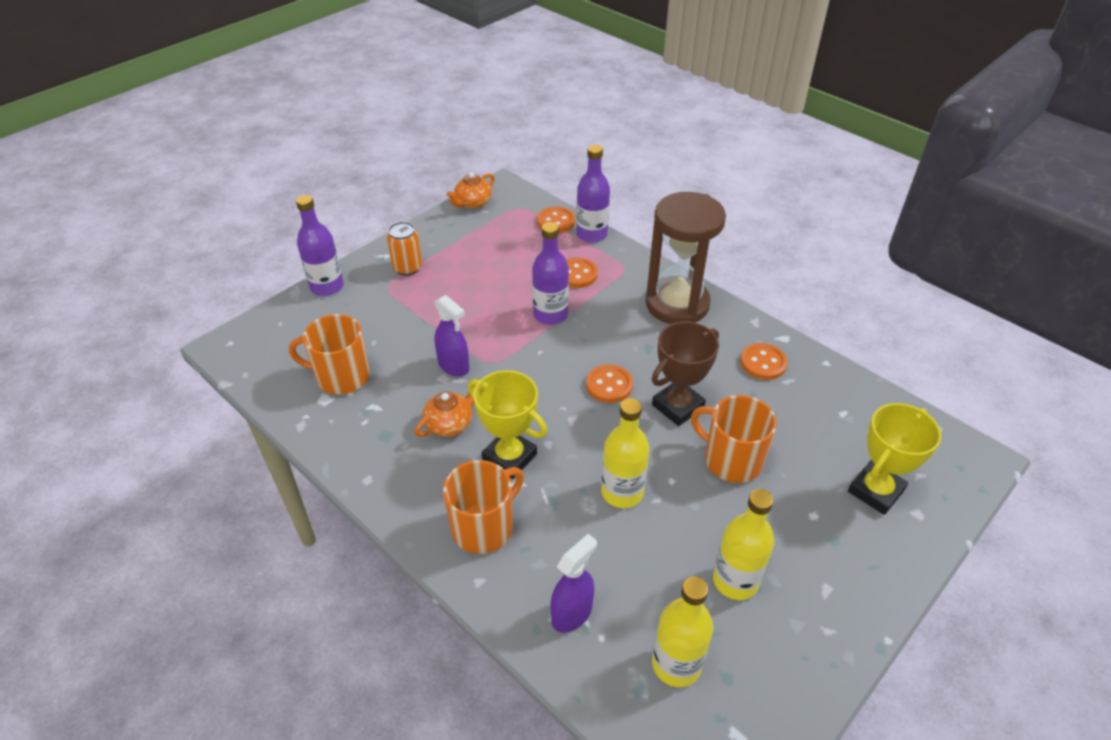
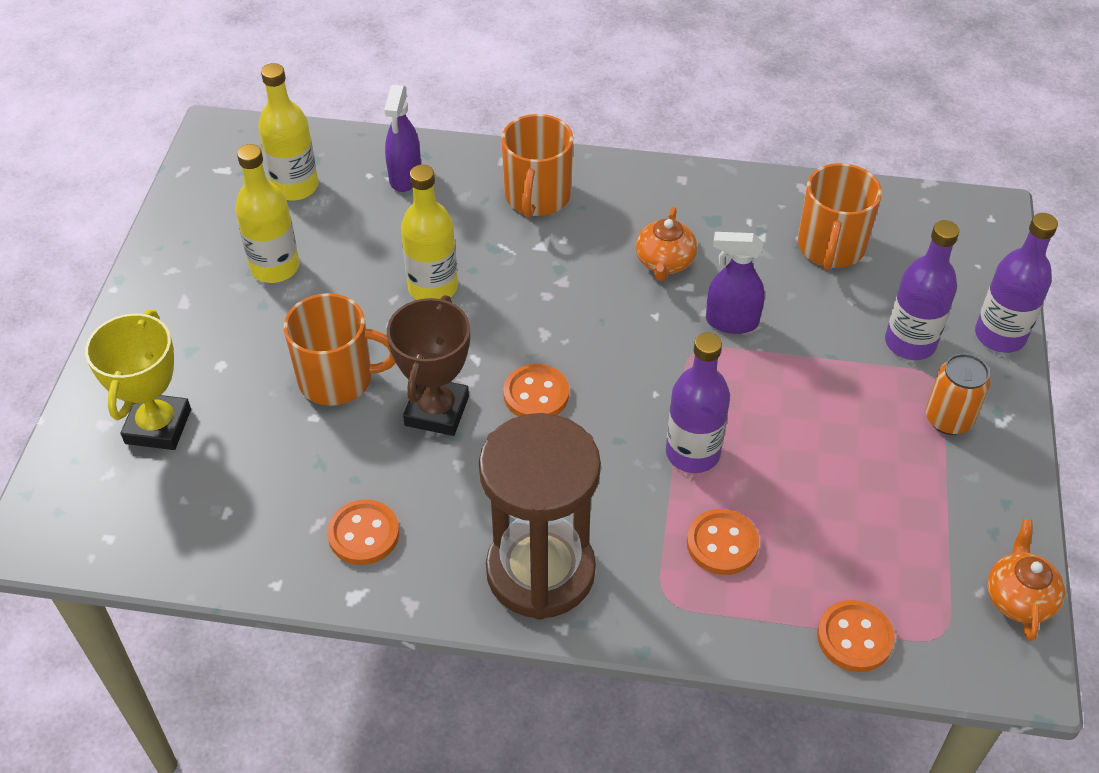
camera: 145 degrees right, 5 degrees up
orange mug [289,314,370,395] -> orange mug turned 135 degrees clockwise [798,163,882,270]
yellow trophy [468,370,547,479] -> none
purple bottle [576,145,610,243] -> purple bottle moved to [885,220,959,360]

